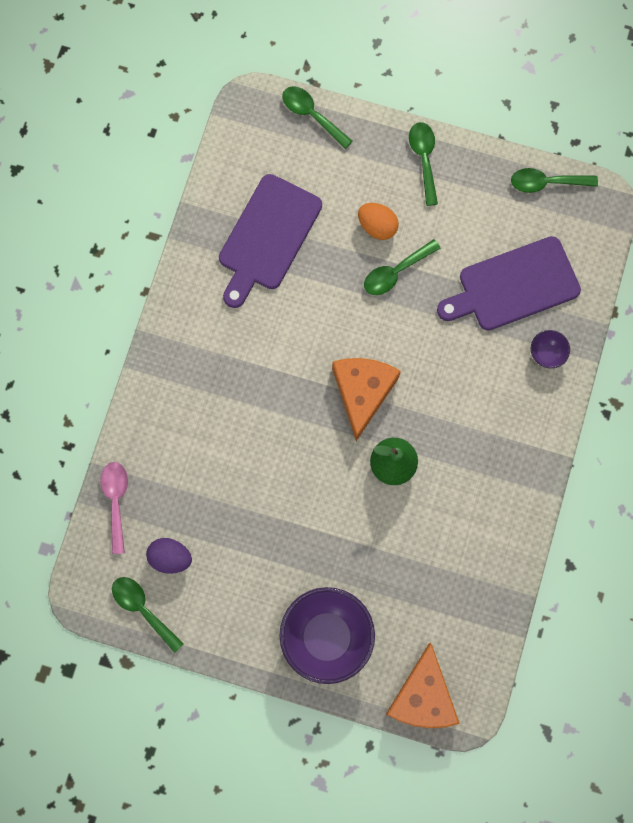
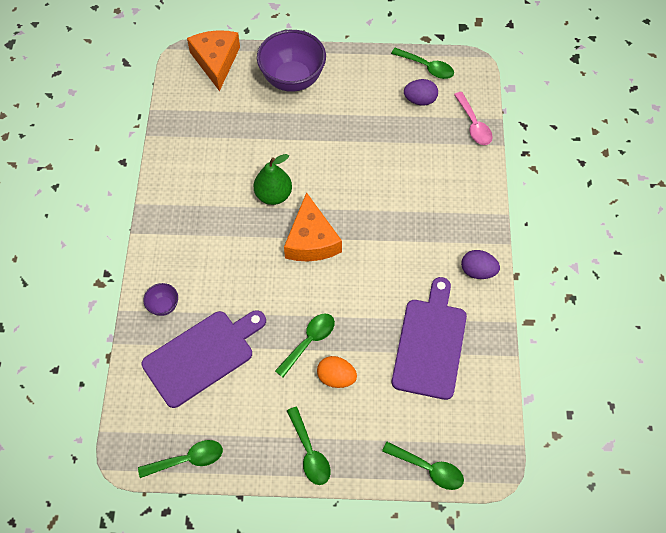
camera: 165 degrees right, 15 degrees down
none -> purple egg [461,250,500,279]

